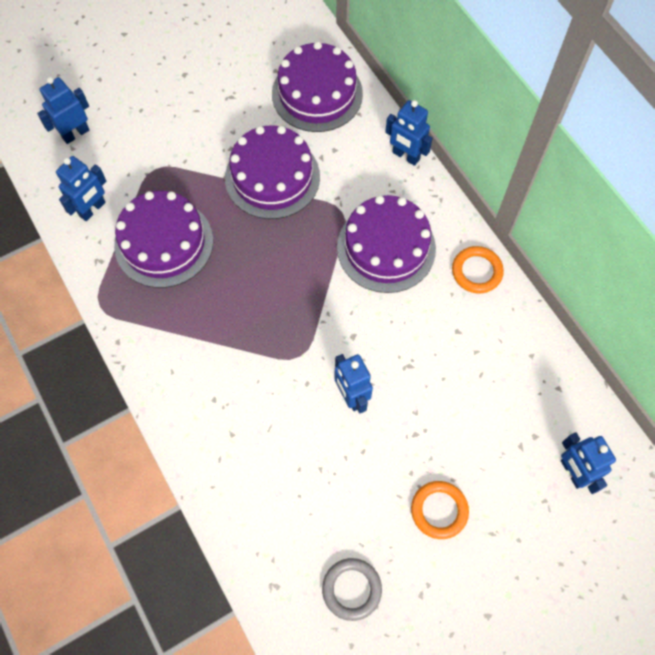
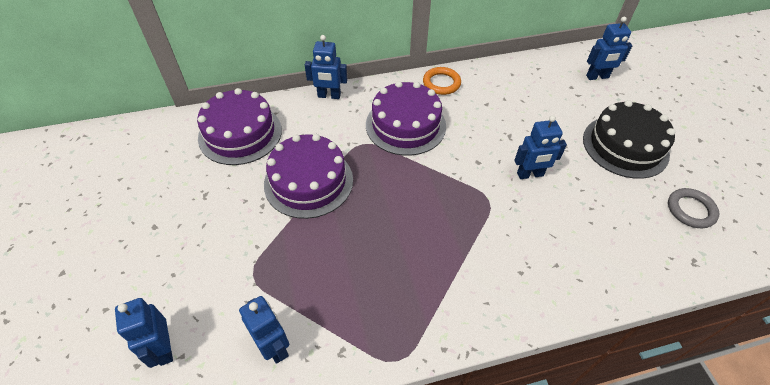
camera: 75 degrees left, 15 degrees down
purple cake [114,191,213,288] -> none
blue robot [385,100,433,166] -> blue robot turned 45 degrees clockwise [305,35,348,99]
orange ring [411,481,469,539] -> black cake [583,100,675,179]

